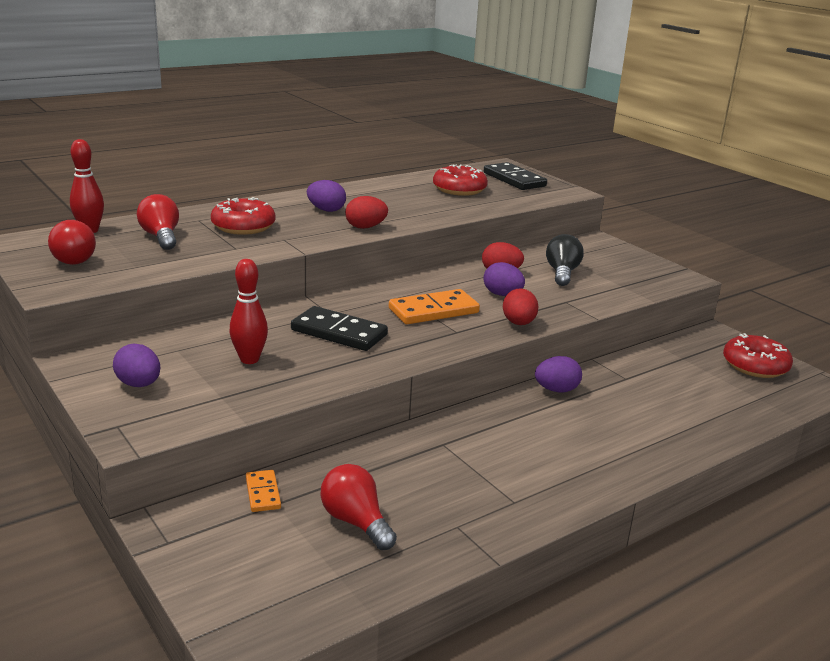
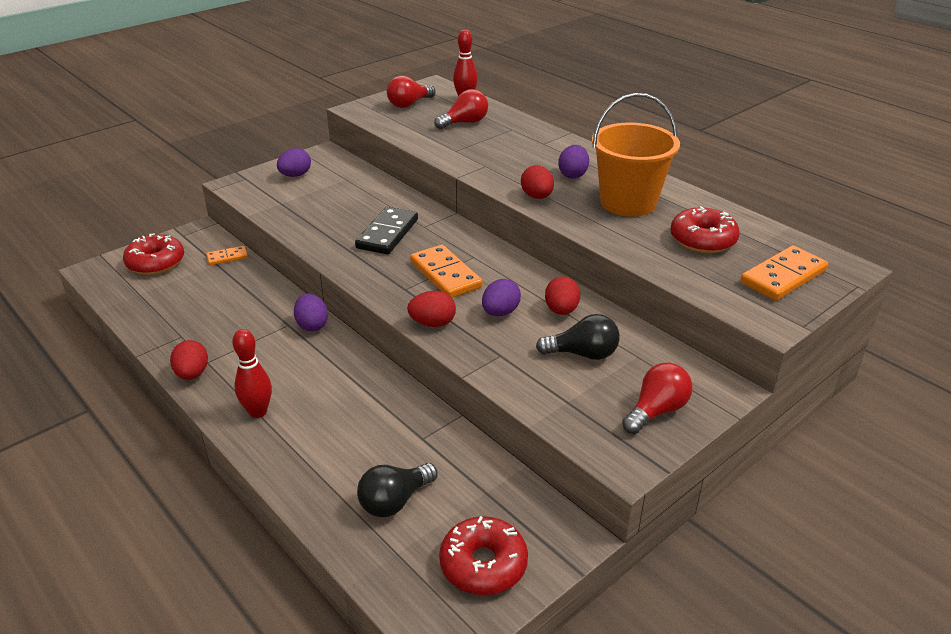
camera: 85 degrees right, 10 degrees up
red donut [211,197,275,235] -> red donut moved to [123,233,184,275]
red bowling pin [230,259,268,364] -> red bowling pin moved to [232,329,272,418]
red light bulb [320,464,397,550] -> red light bulb moved to [622,362,692,434]
black domino [484,162,547,190] -> orange domino [740,246,828,301]
purple egg [535,356,582,392] -> purple egg moved to [294,293,328,332]
none -> red egg [170,340,208,380]
none -> black light bulb [357,463,438,517]
none -> orange bucket [592,93,680,217]

